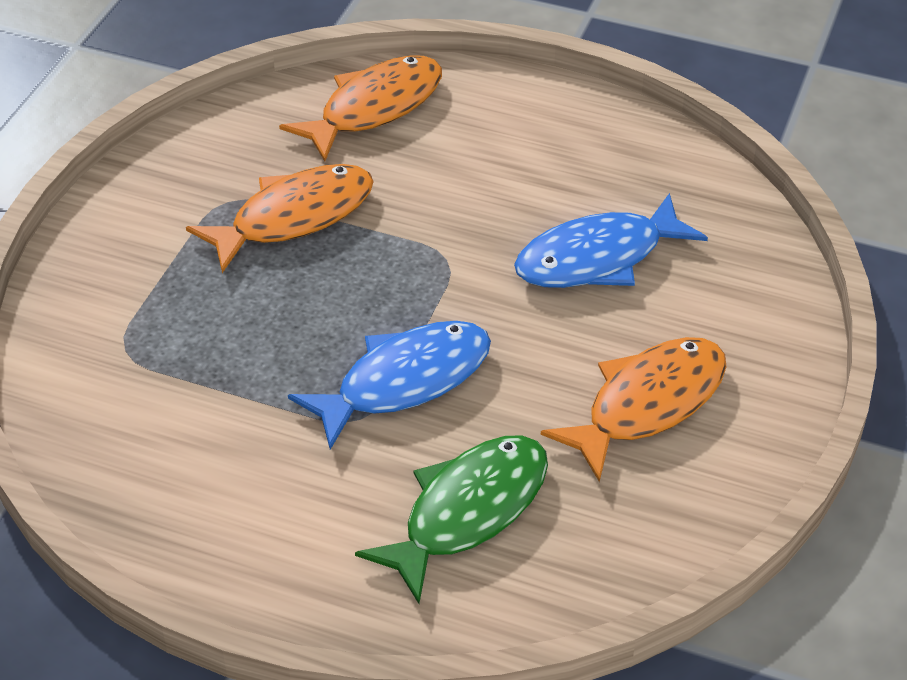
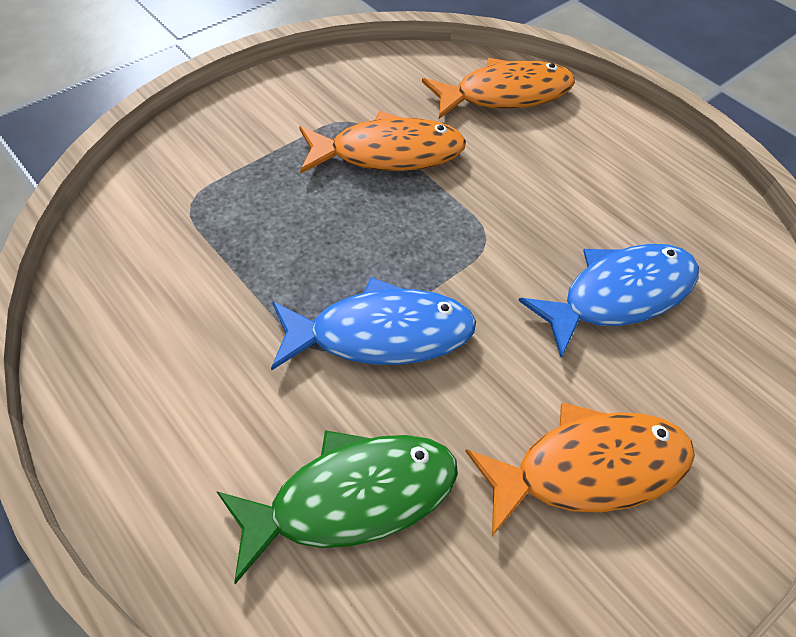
camera: 25 degrees right, 10 degrees up
blue fish [514,193,708,288] -> blue fish turned 150 degrees clockwise [518,244,699,358]

